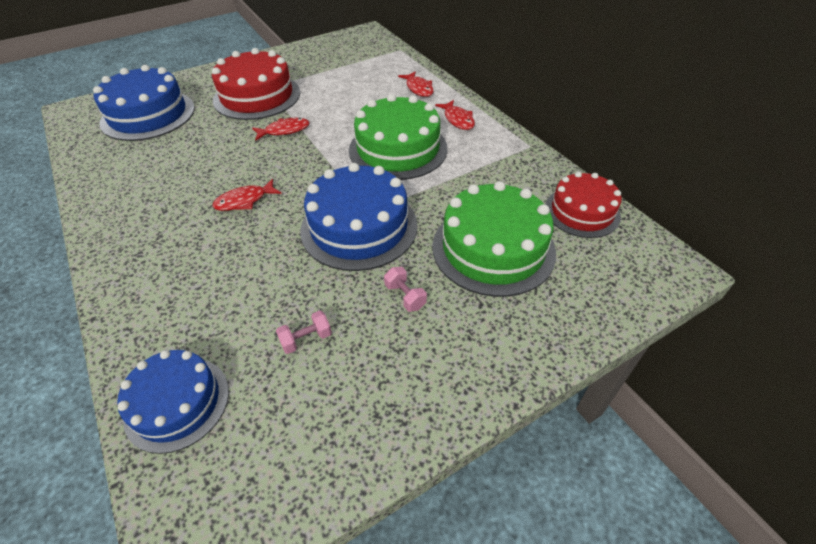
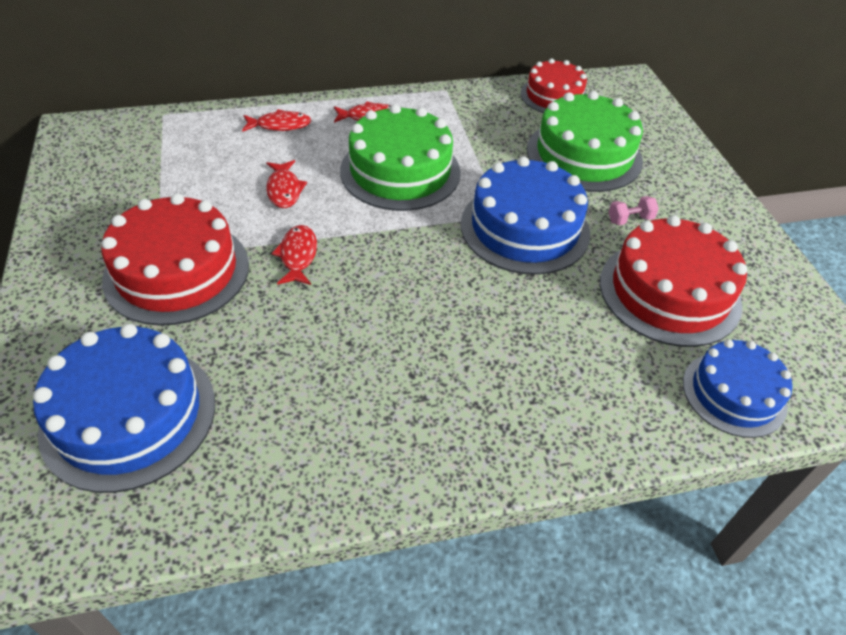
camera: 75 degrees left, 0 degrees up
red fish [213,179,282,211] -> red fish moved to [266,160,307,208]
pink dumbbell [276,310,332,354] -> red cake [600,215,747,347]

